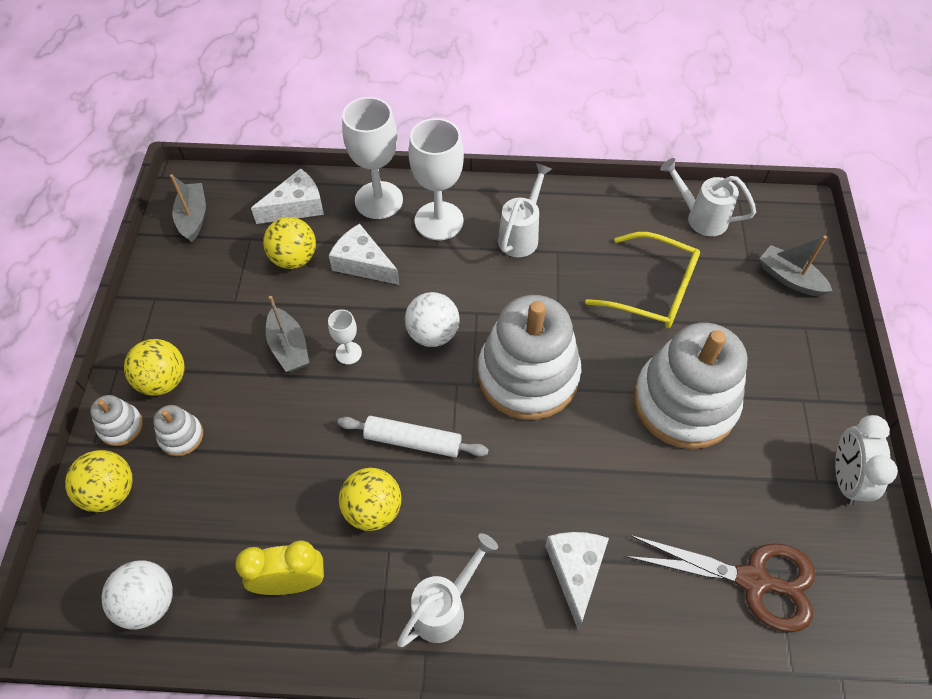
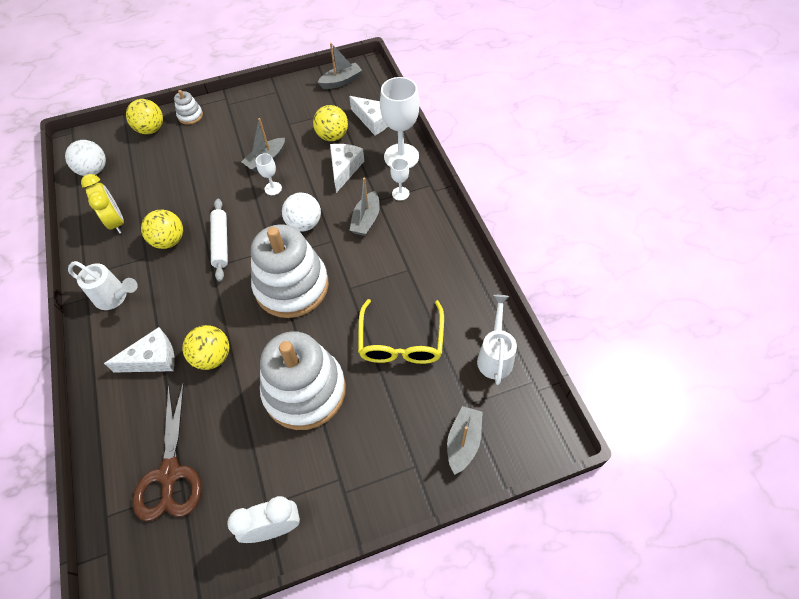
camera: 70 degrees right, 0 degrees up
yellow ball [124,339,185,396] -> yellow ball moved to [182,325,229,370]
white stacking toy [153,405,203,456] -> none
white goblet [409,118,464,240] -> white goblet [390,158,409,201], size x0.48
white watering can [498,163,552,257] -> none
none -> grey boat [350,178,380,236]

